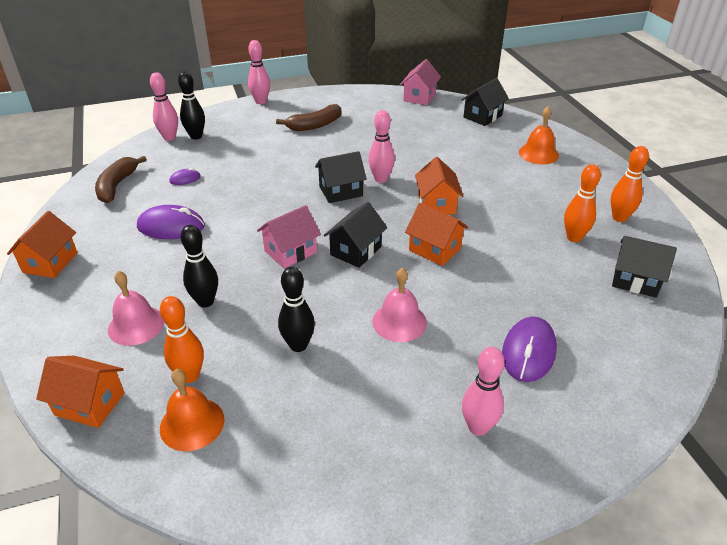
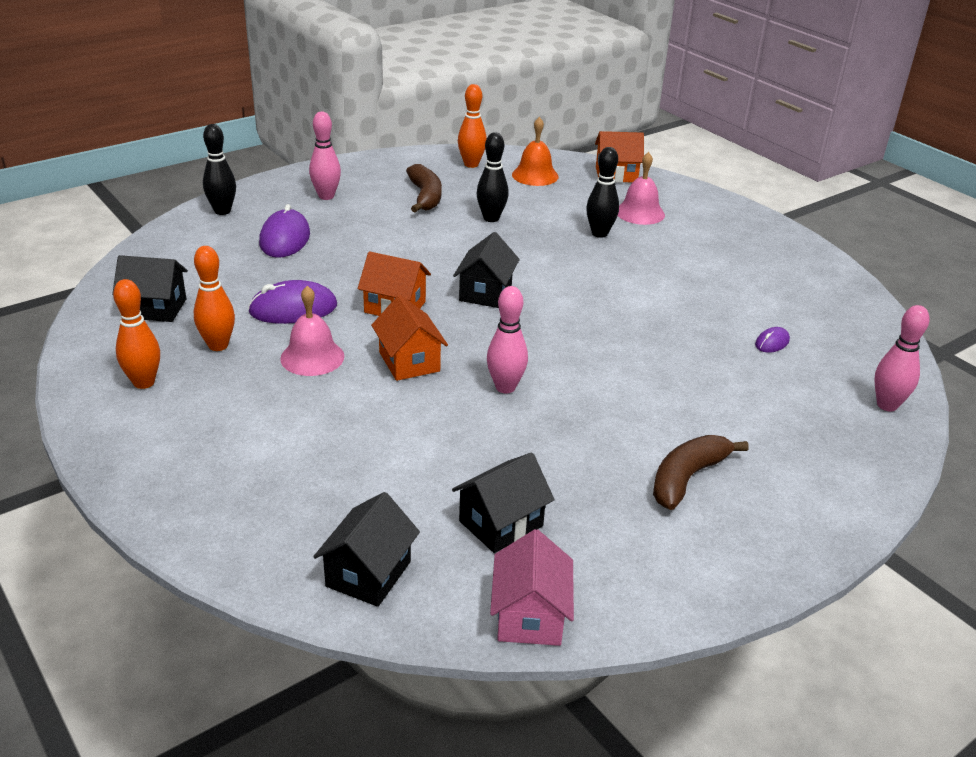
camera: 160 degrees right, 5 degrees down
orange house [7,211,78,278] -> none
brown banana [95,156,147,203] -> brown banana moved to [406,164,442,212]
purple mouse [137,205,205,239] -> purple mouse moved to [248,280,337,324]
orange bowling pin [160,296,204,383] -> orange bowling pin moved to [458,84,487,168]
black bowling pin [178,71,205,140] -> black bowling pin moved to [203,124,236,215]
pink bowling pin [248,40,270,104] -> none
pink house [257,205,321,269] -> none
black house [315,151,367,203] -> black house moved to [452,453,554,553]
pink bell [372,268,427,342] -> pink bell moved to [280,286,344,376]
orange bell [519,106,559,164] -> none

